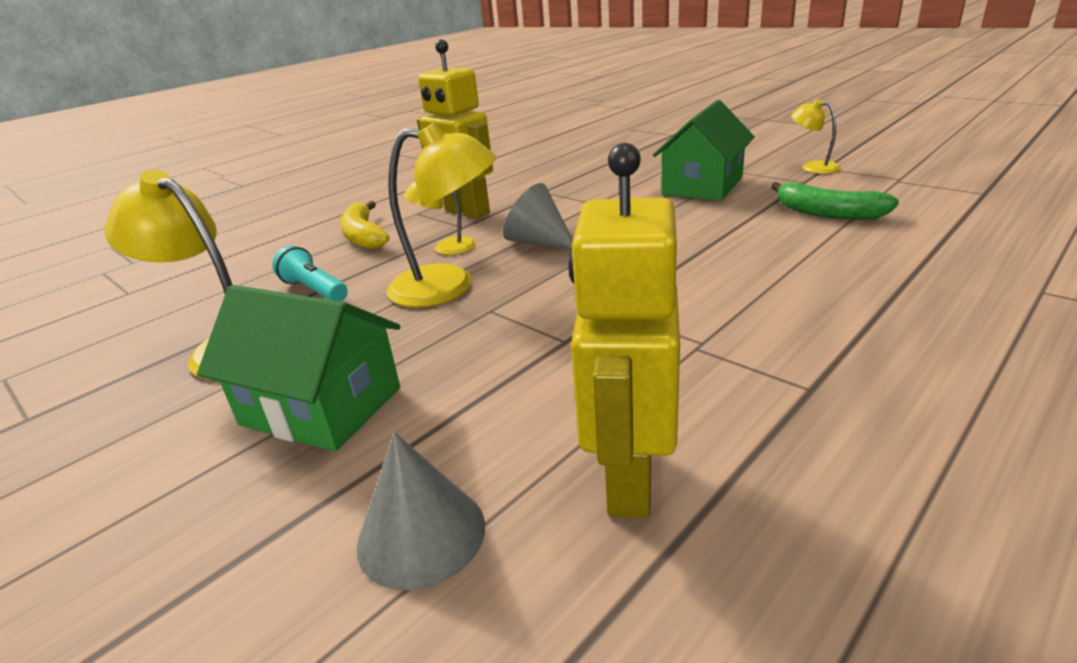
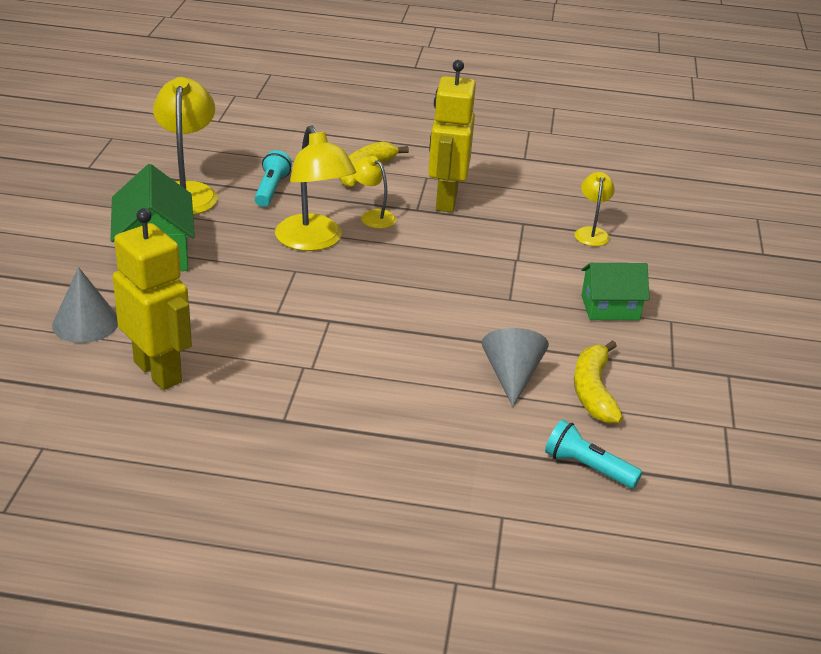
camera: 50 degrees right, 5 degrees up
grey cone [503,183,573,250] -> grey cone moved to [481,328,549,407]
yellow robot [568,143,680,518] -> yellow robot turned 75 degrees clockwise [113,208,192,390]
green house [653,100,755,201] -> green house [581,263,650,320], size x0.67
green banana [771,182,899,220] -> yellow banana [574,340,623,424]
yellow lamp [791,99,840,174] -> yellow lamp moved to [574,172,615,246]
none -> turquoise flashlight [545,419,642,489]

